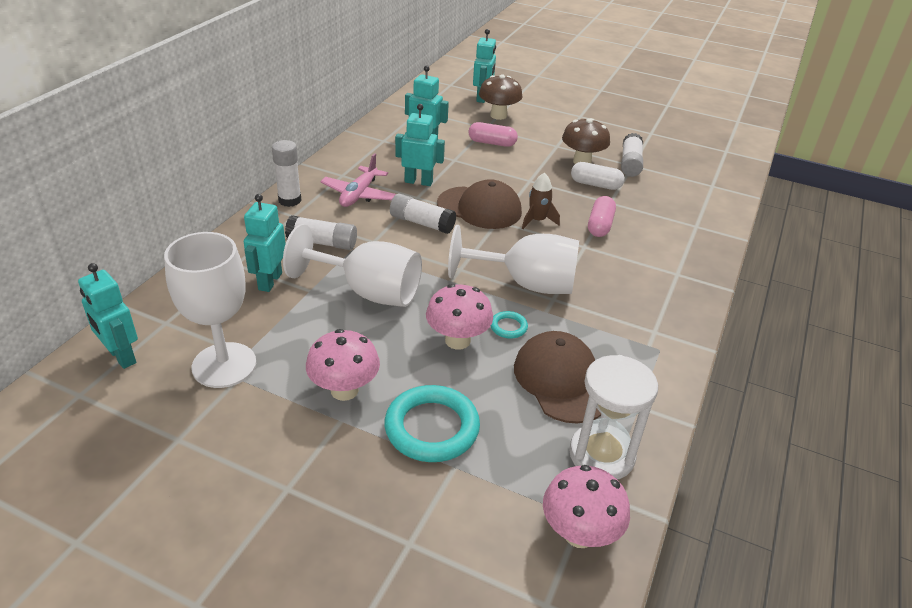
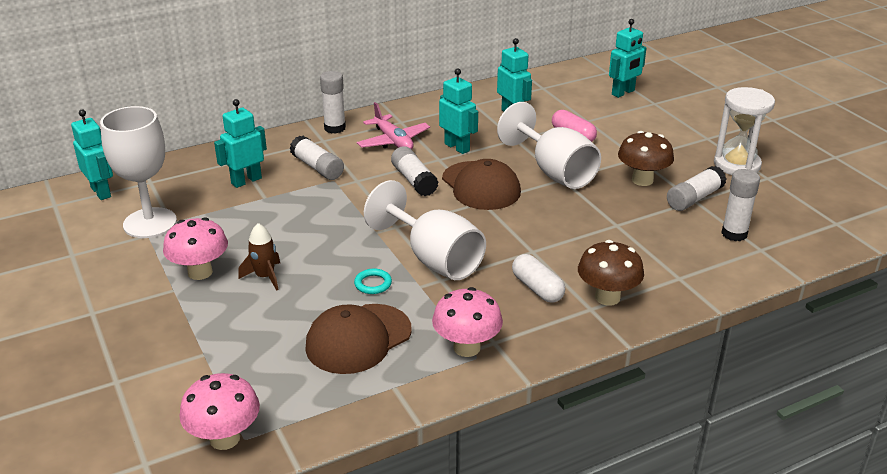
camera: 40 degrees right, 5 degrees down
turquoise robot [78,263,138,369] -> turquoise robot turned 150 degrees clockwise [71,110,113,200]
white goblet [283,224,422,307] -> white goblet moved to [497,102,601,189]
pink plane [320,153,396,207] -> pink plane turned 90 degrees counterclockwise [357,102,430,150]
turquoise ring [384,385,480,462] -> none
pink mushroom [426,284,493,350] -> pink mushroom moved to [432,287,503,357]
brown mushroom [479,75,522,120] -> brown mushroom moved to [578,240,644,306]
brown cap [514,331,601,423] -> brown cap turned 150 degrees counterclockwise [305,304,412,374]
brown rocket [522,173,560,229] -> brown rocket moved to [238,223,280,291]
white hourglass [569,355,658,480] -> white hourglass moved to [714,87,775,175]
white capsule [571,162,625,190] -> white capsule moved to [512,254,565,303]
pink capsule [588,196,616,237] -> none
none -> white glue stick [721,169,760,241]

